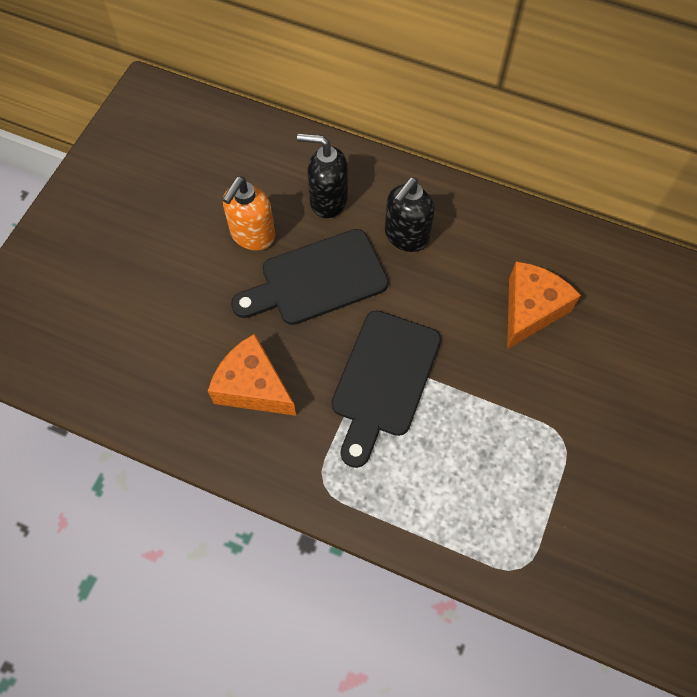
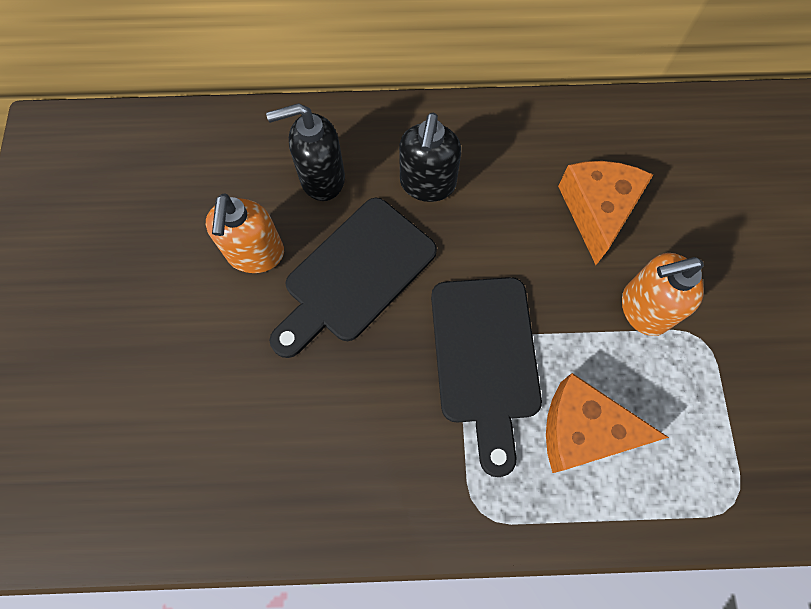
camera: 25 degrees left, 5 degrees up
orange cheese [208,334,296,416] -> orange cheese moved to [546,373,669,473]
none -> orange soap dispenser [622,253,704,336]

